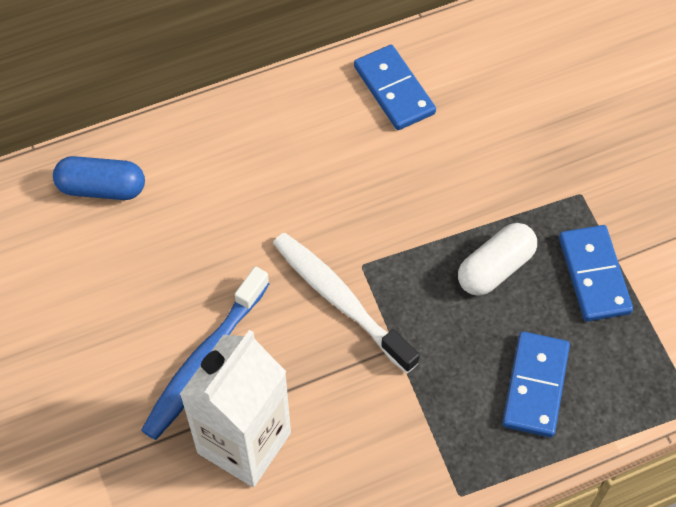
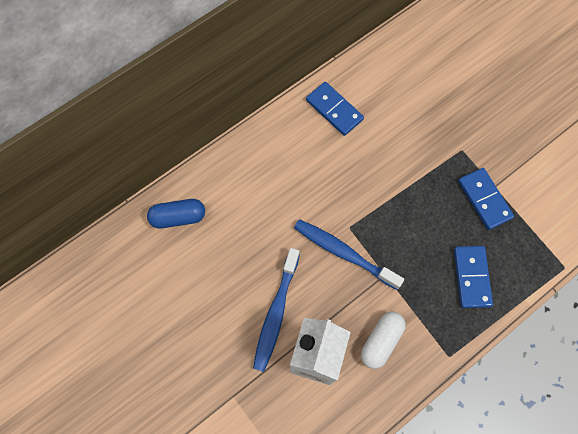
camera: 15 degrees left, 10 degrees up
white toothbrush [273,233,420,373] -> blue toothbrush [294,219,404,290]
white capsule [458,223,537,296] -> white capsule moved to [361,311,406,369]

